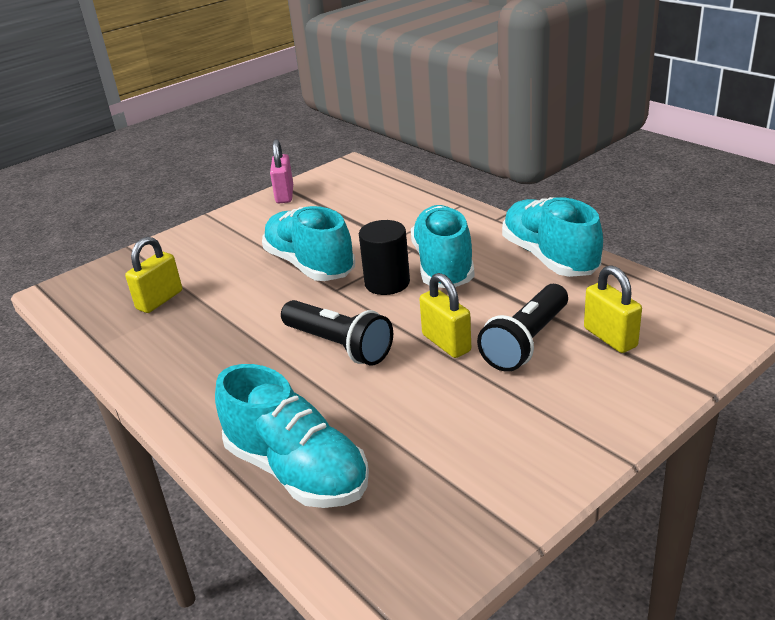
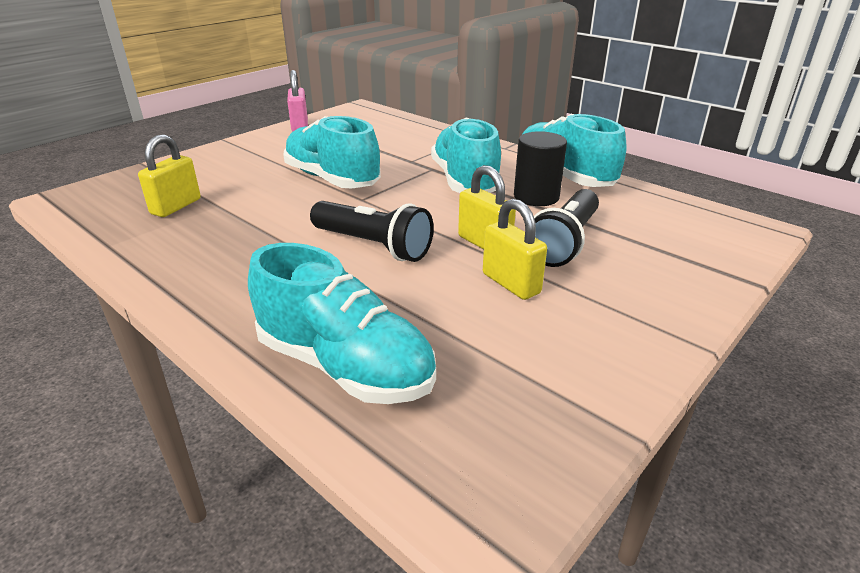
camera: 10 degrees left, 0 degrees up
black cylinder [359,220,410,295] -> black cylinder moved to [514,131,567,206]
yellow padlock [584,265,642,353] -> yellow padlock moved to [483,199,547,300]

